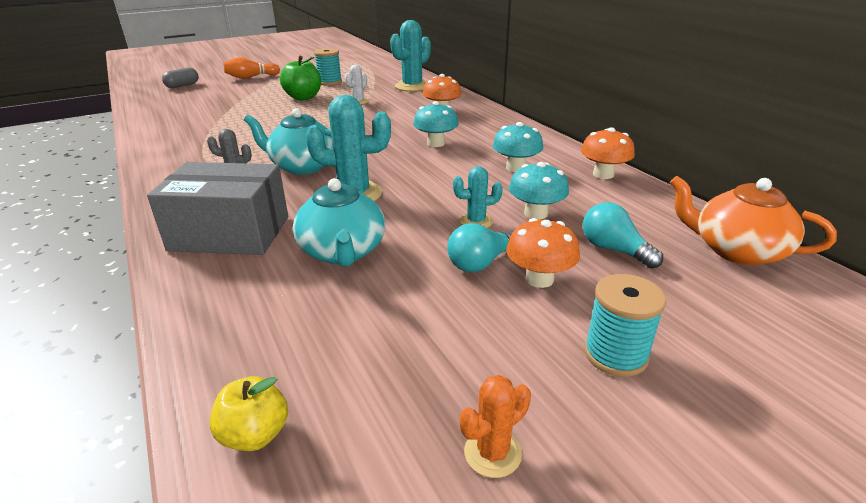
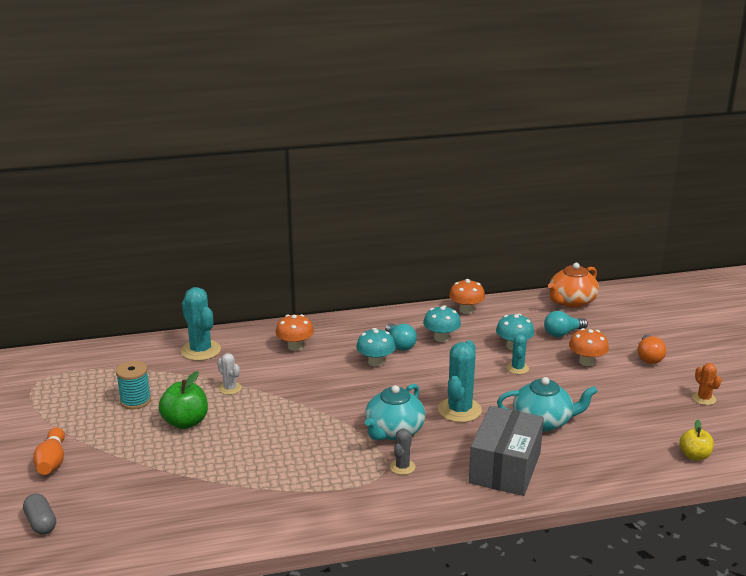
camera: 75 degrees left, 5 degrees down
turquoise light bulb [447,223,513,272] -> turquoise light bulb moved to [385,323,417,351]
turquoise spool [584,274,666,377] -> orange light bulb [638,335,666,364]

